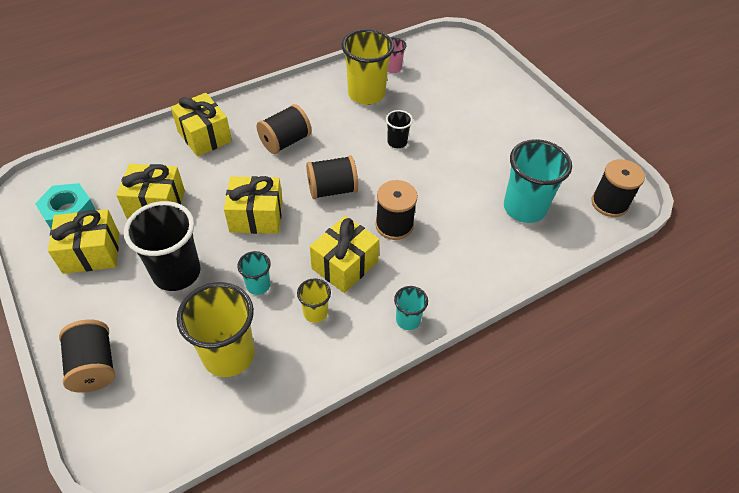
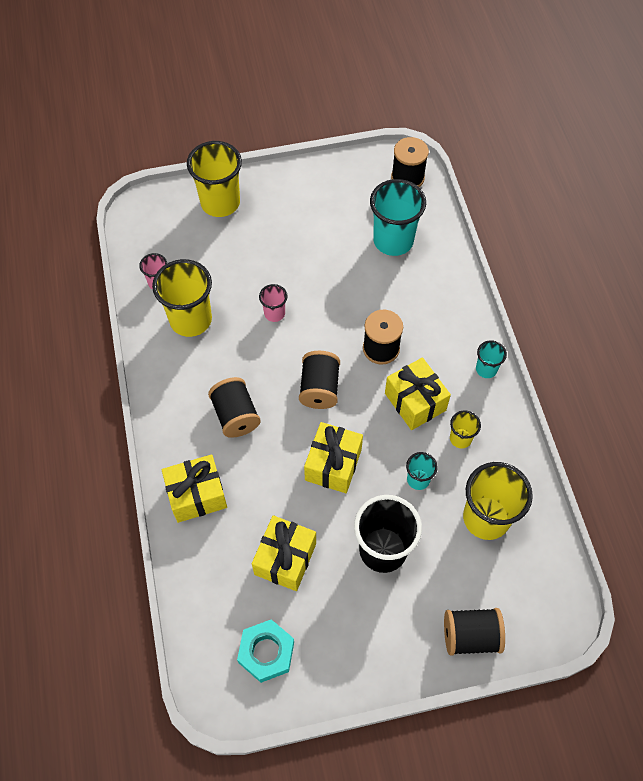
camera: 70 degrees left, 10 degrees up
yellow gift [48,209,119,274] -> none
black cup [386,110,413,148] -> pink cup [259,284,288,322]
none -> yellow cup [187,141,242,217]

